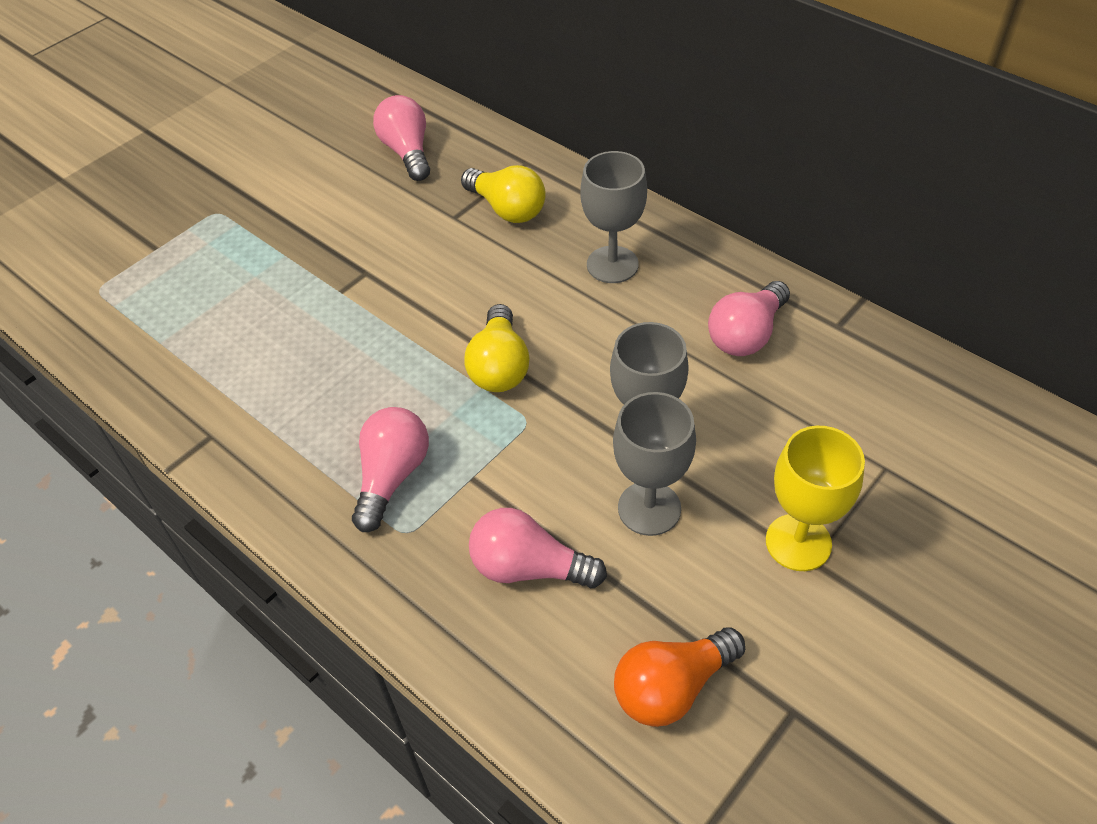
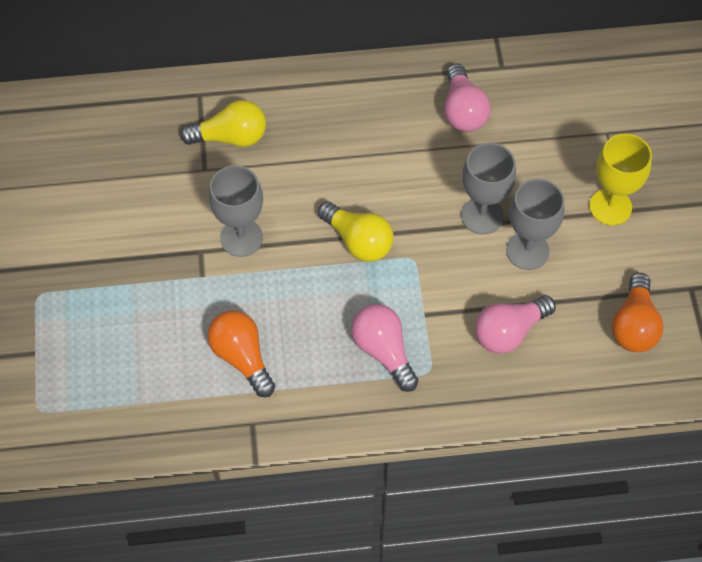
camera: 50 degrees left, 10 degrees up
pink light bulb [373,95,430,181] -> none
grey goblet [580,151,647,283] -> grey goblet moved to [209,165,263,257]
none -> orange light bulb [207,310,276,397]

